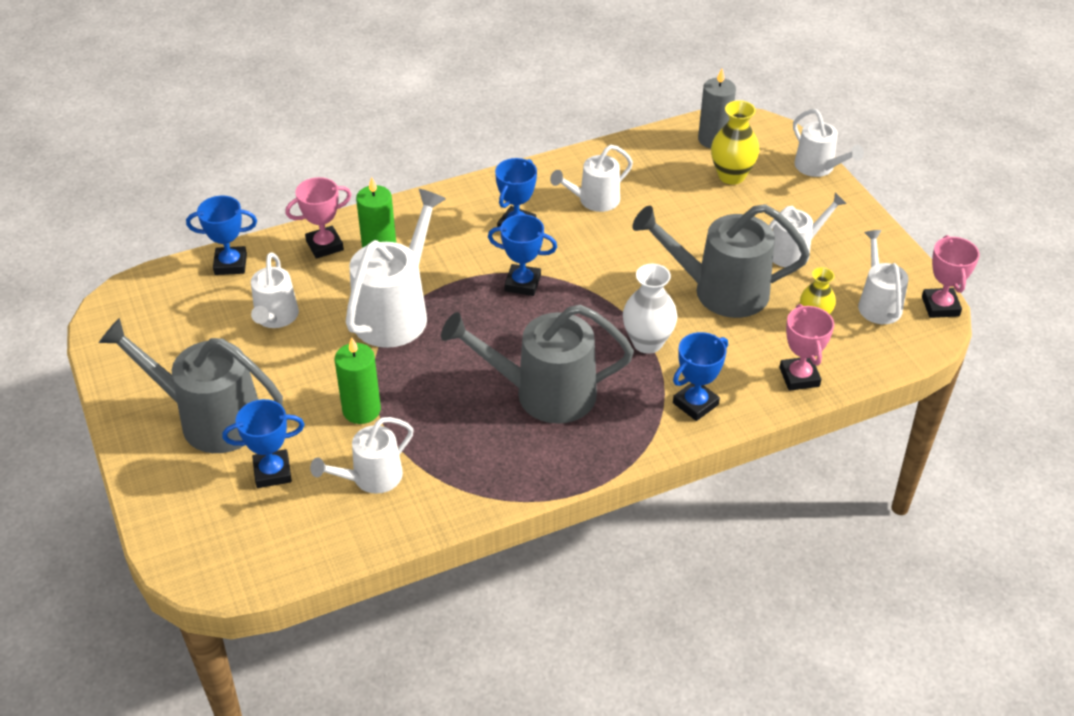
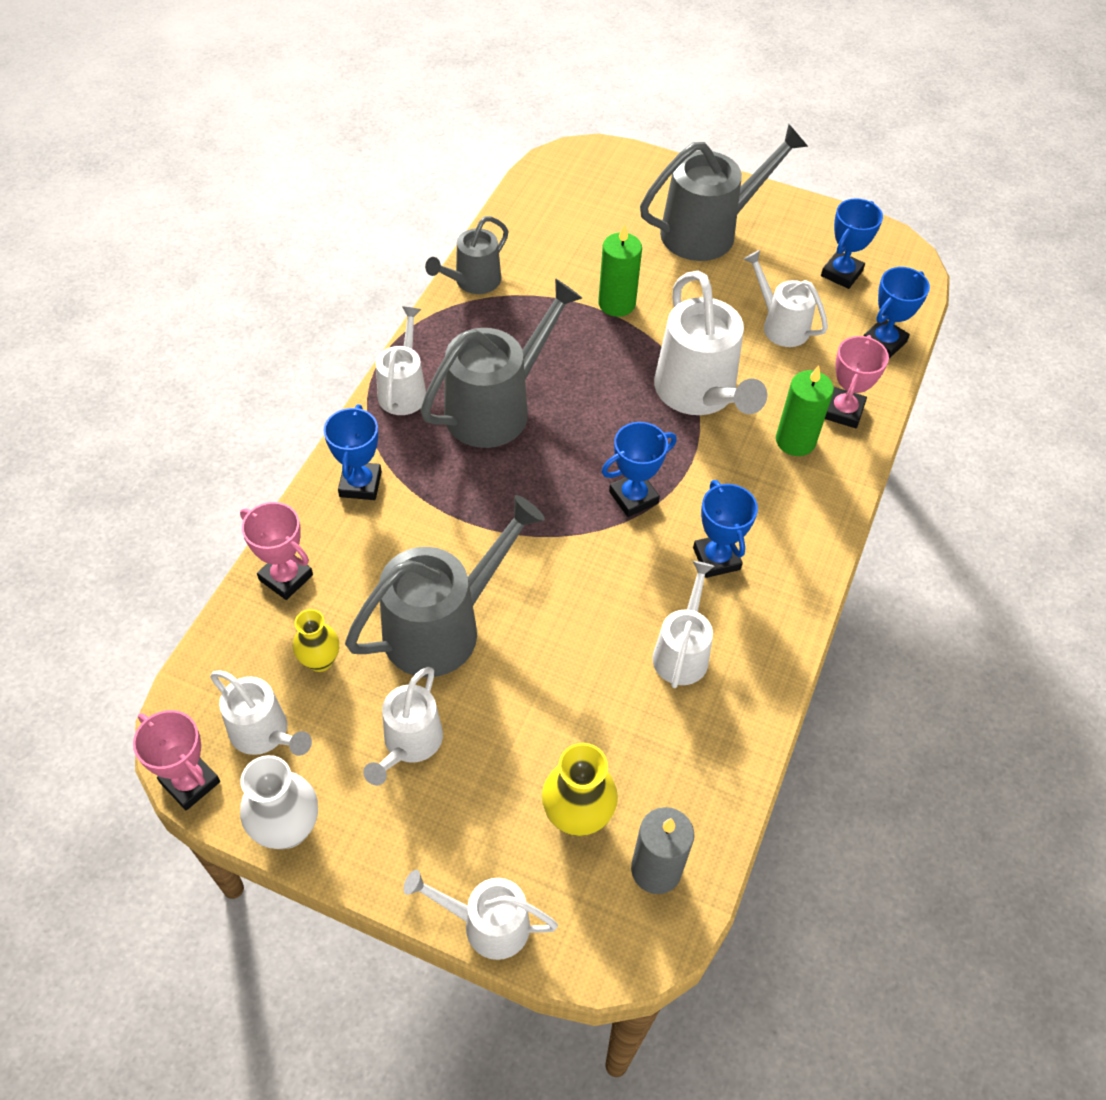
camera: 135 degrees right, 10 degrees up
blue trophy [222,399,305,488] -> blue trophy moved to [821,198,883,289]
white watering can [310,417,414,494] -> white watering can moved to [376,307,426,415]
white vase [623,264,678,354] -> white vase moved to [240,755,318,849]
none -> grey watering can [425,216,508,294]

